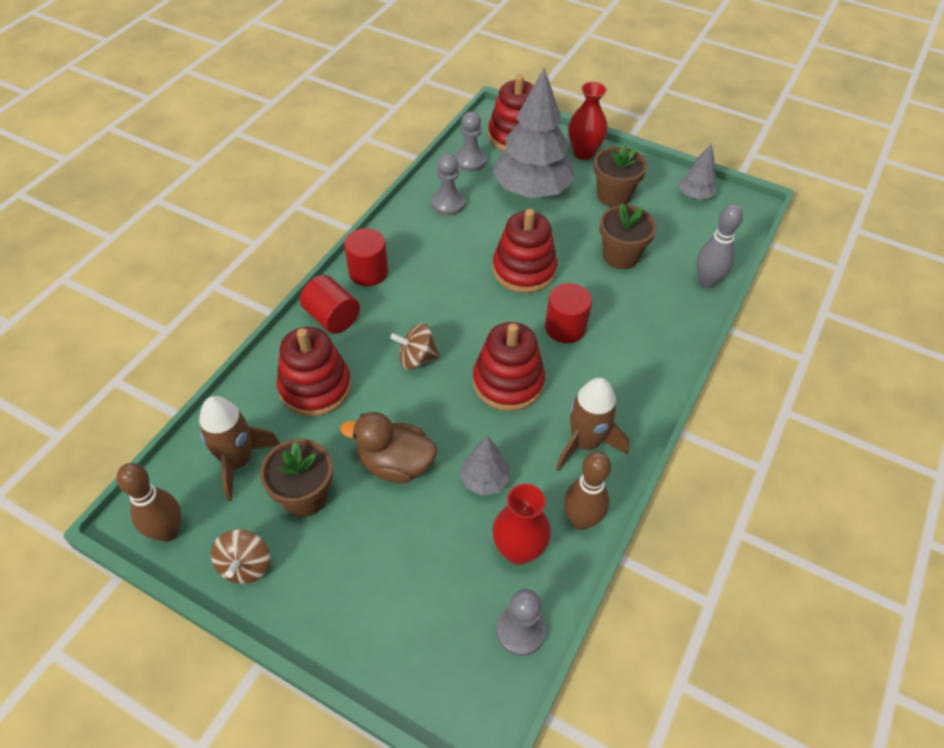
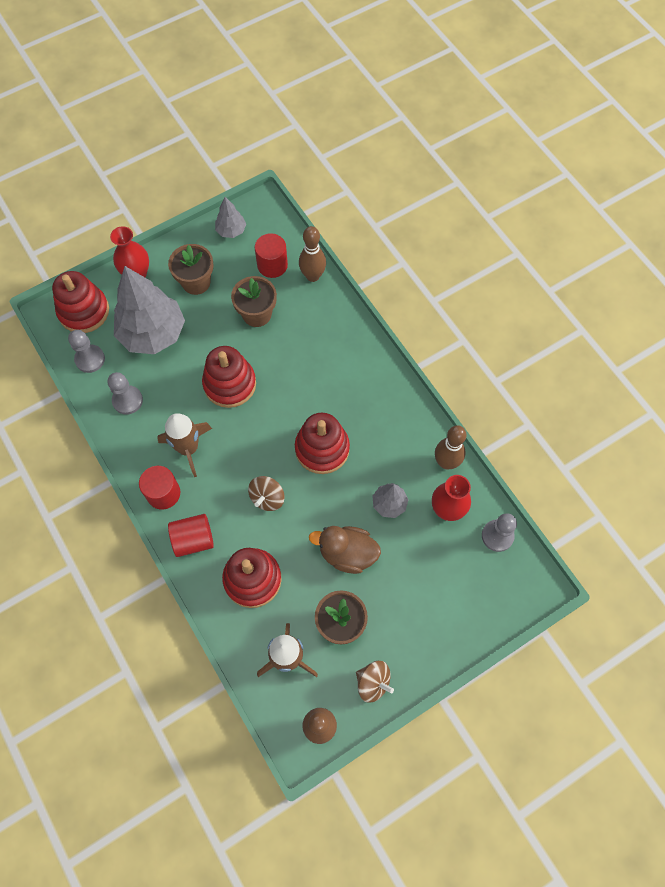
camera: 60 degrees left, 15 degrees up
brown duck [340,412,437,483] -> brown duck turned 60 degrees clockwise [309,526,381,574]
red cylinder [545,283,592,343] -> red cylinder moved to [255,233,288,278]
brown rocket [556,378,629,471] -> brown rocket moved to [157,413,212,477]
grey bowling pin [696,204,743,288] -> brown bowling pin [299,226,326,282]

